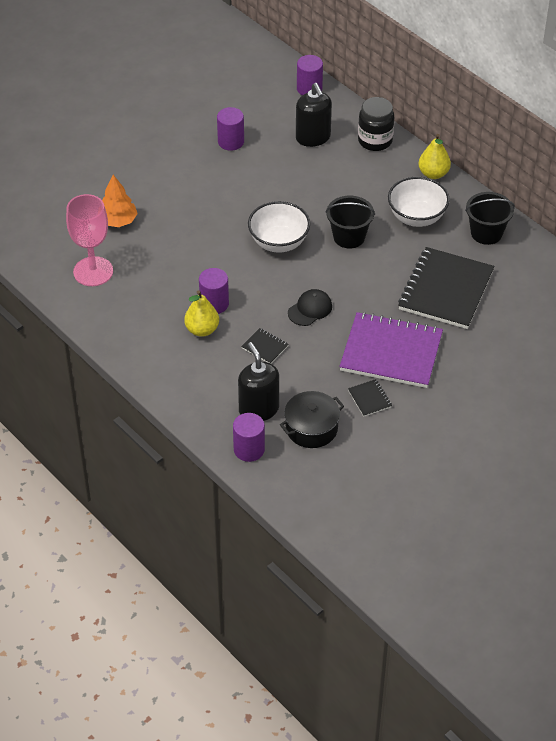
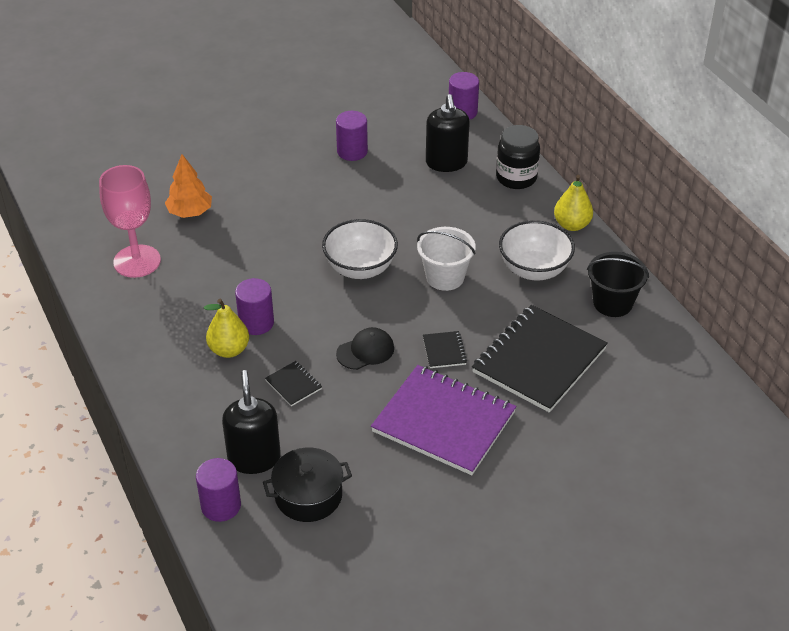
camera: 15 degrees right, 5 degrees down
black bucket [326,196,375,248] -> white bucket [417,227,476,291]
black notebook [348,379,392,417] -> black notebook moved to [423,331,467,368]

